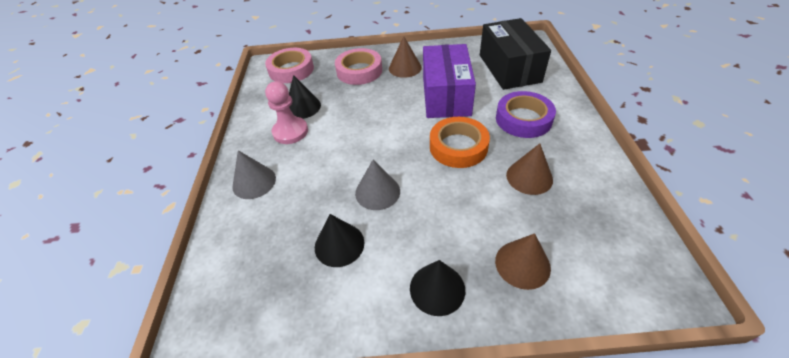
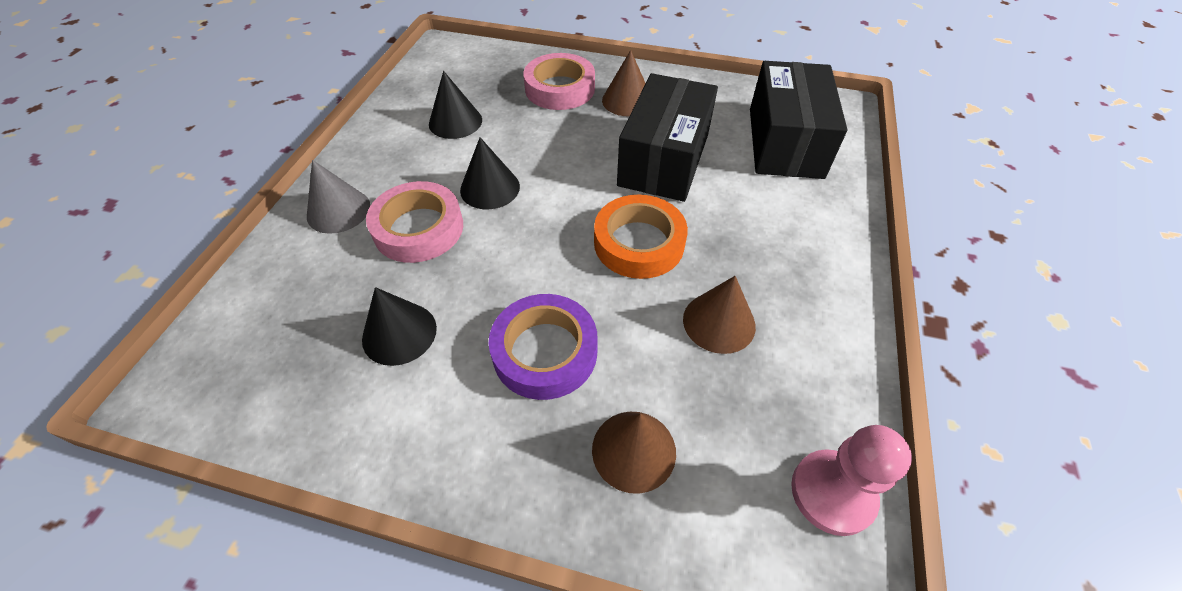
camera: 15 degrees right, 5 degrees up
pink tape [265,48,314,83] -> pink tape moved to [366,181,463,263]
pink pawn [265,81,308,144] -> pink pawn moved to [791,425,912,536]
grey cone [355,160,400,210] -> none
black cone [410,260,465,316] -> black cone moved to [460,137,520,209]
purple box [423,44,476,118] -> black box [617,73,718,202]
purple tape [496,91,556,138] -> purple tape moved to [489,294,598,400]

